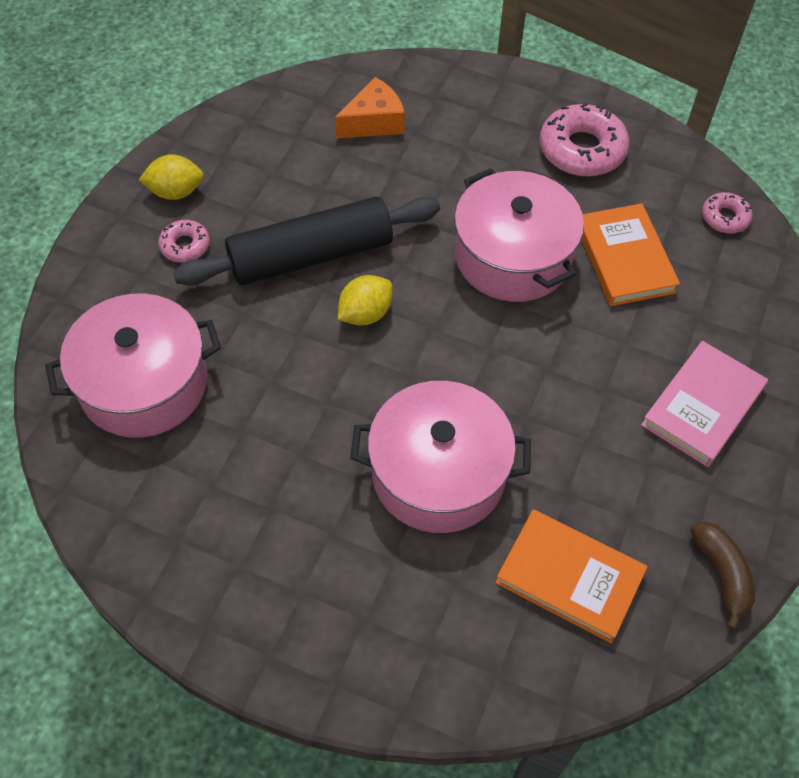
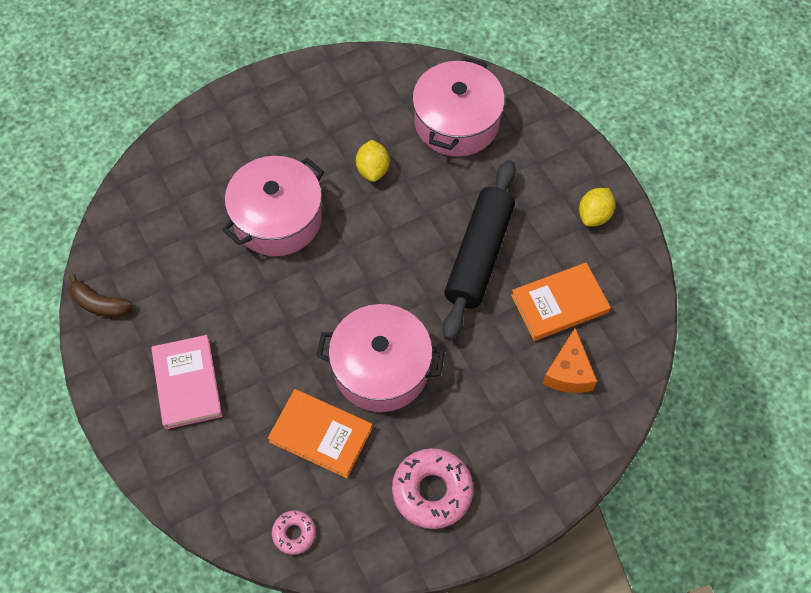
camera: 130 degrees right, 5 degrees up
pink donut [158,220,210,262] -> none
yellow lemon [338,275,393,326] -> yellow lemon moved to [356,140,389,182]
orange book [495,510,648,643] -> orange book moved to [511,263,611,341]

